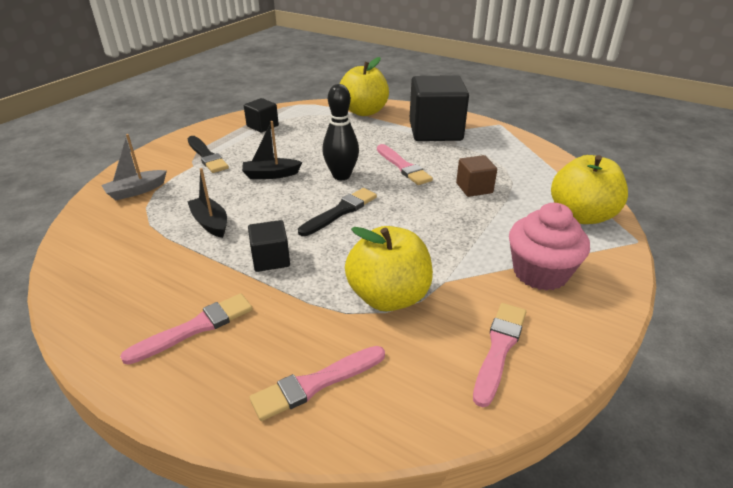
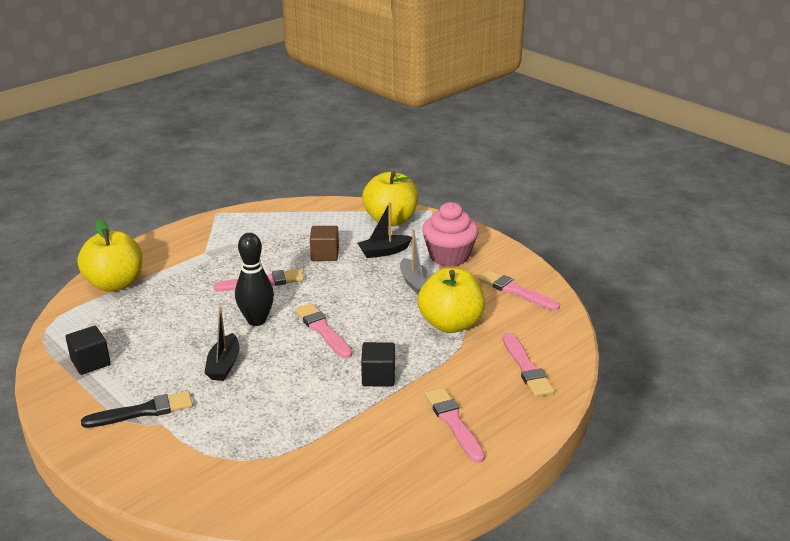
camera: 75 degrees left, 5 degrees down
grey boat [101,134,167,200] -> grey boat moved to [400,230,431,295]
black boat [187,168,227,238] -> black boat moved to [357,202,412,258]
black brush [298,188,377,236] -> pink brush [295,303,352,358]
black cube [409,75,469,141] -> none

